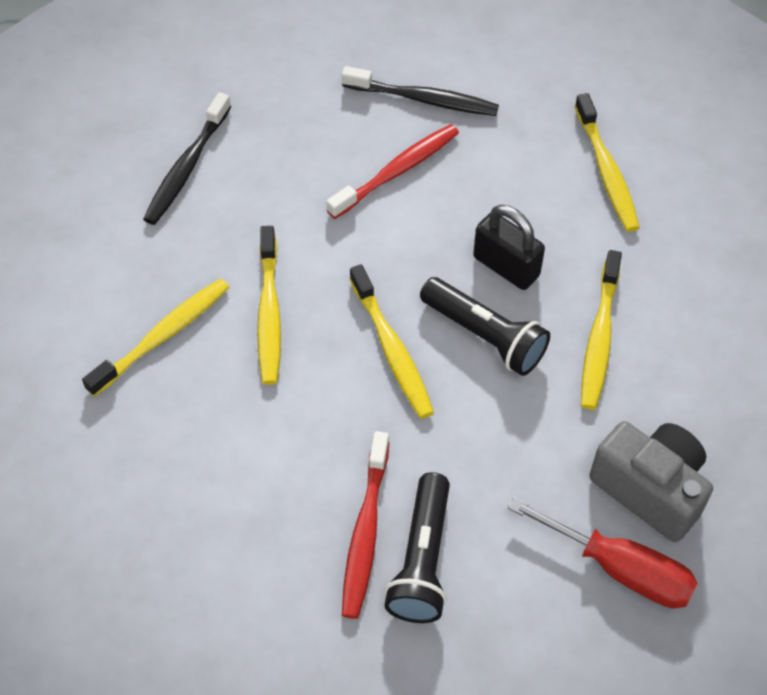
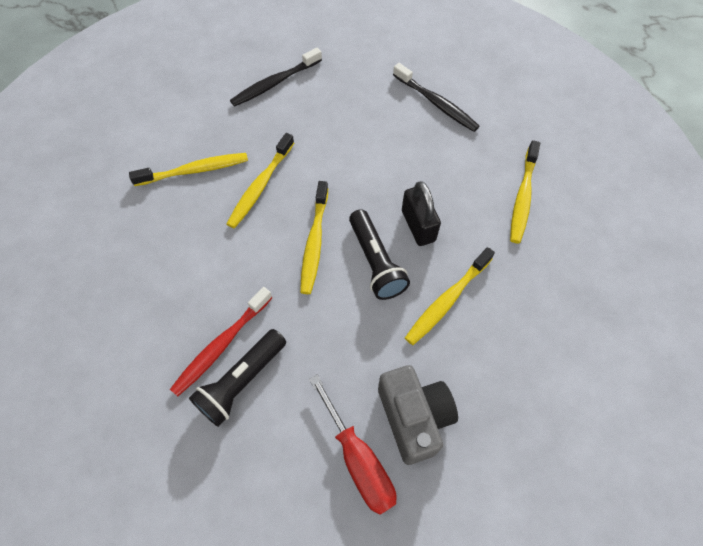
camera: 30 degrees right, 5 degrees up
red toothbrush [326,124,459,219] -> none

